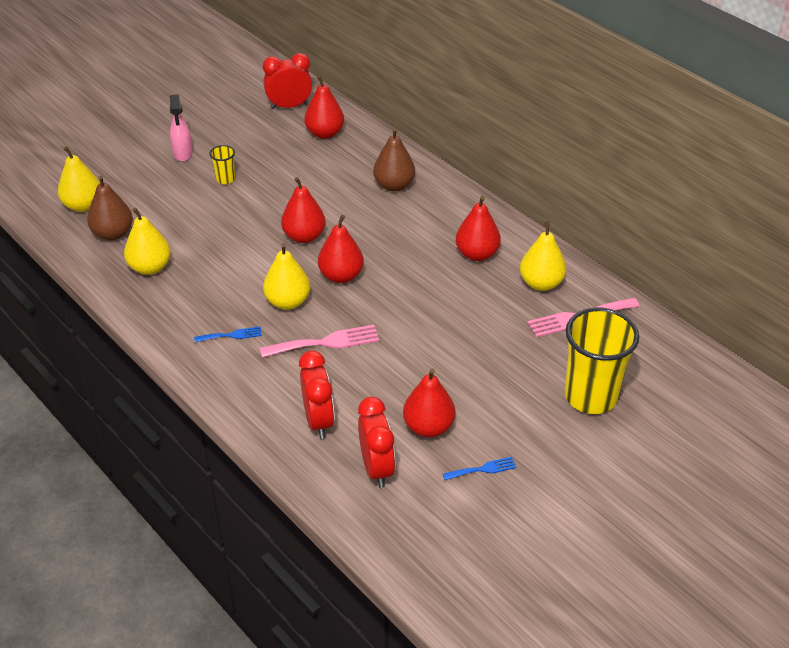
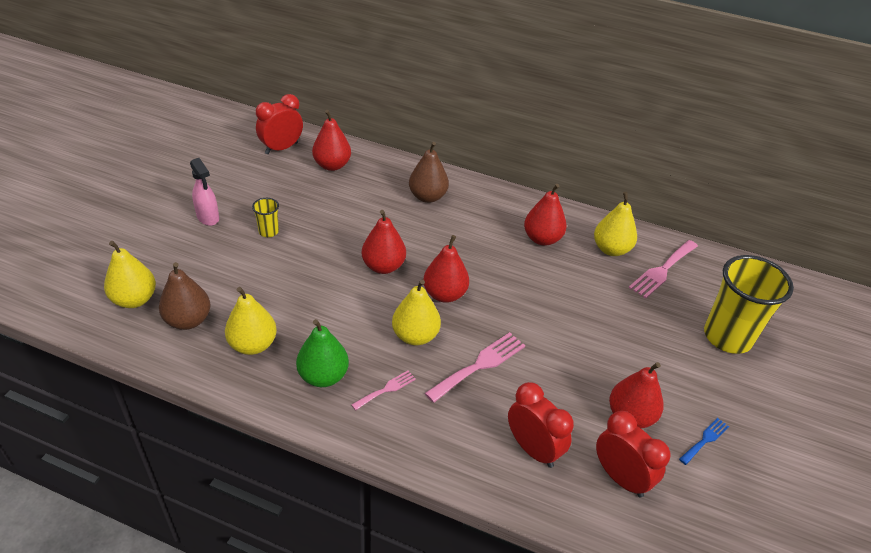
camera: 30 degrees left, 0 degrees up
blue fork [194,326,262,342] -> pink fork [351,371,416,410]
none -> green pear [296,319,349,387]

